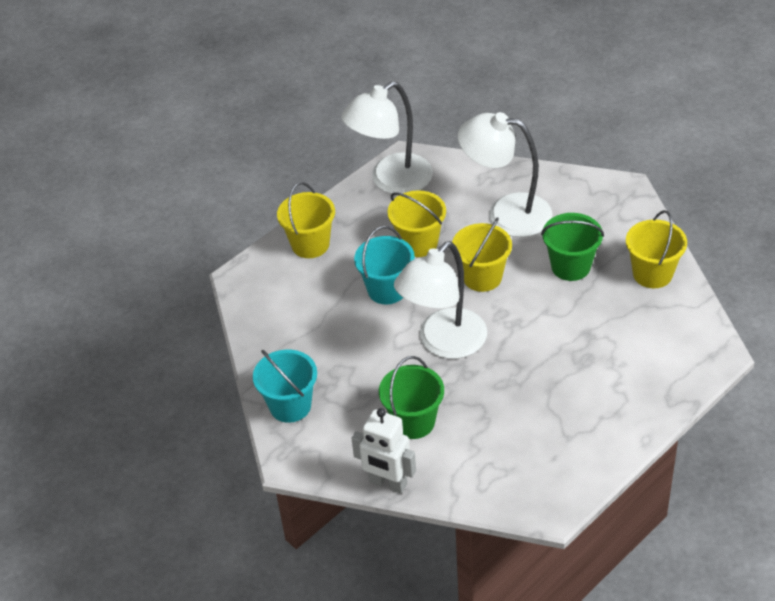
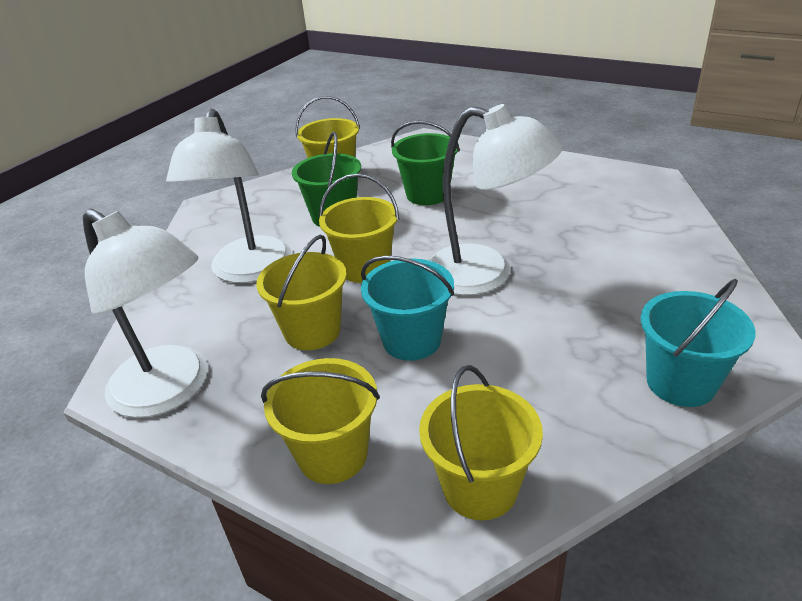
camera: 105 degrees left, 10 degrees down
white robot [351,408,416,494] -> none
green bucket [379,356,444,439] -> green bucket moved to [391,120,460,205]
none -> yellow bucket [419,365,543,520]

